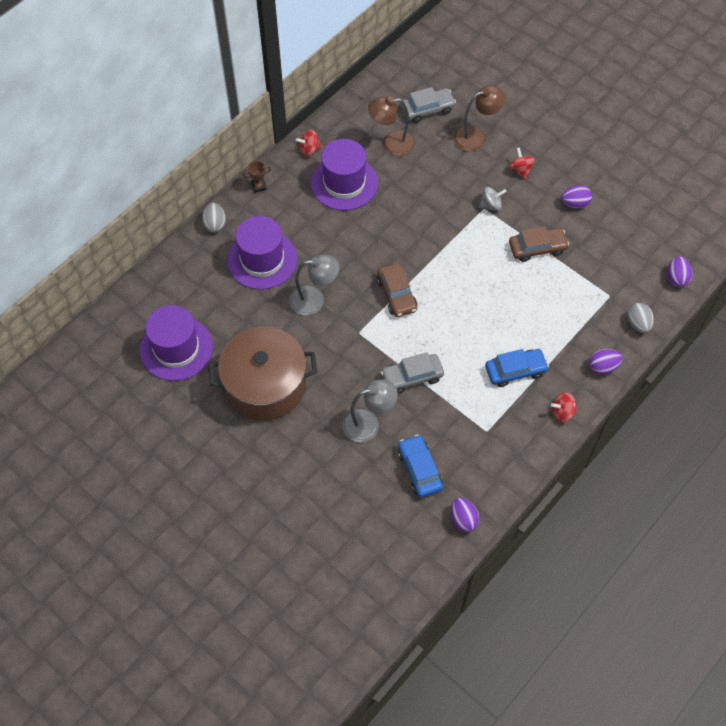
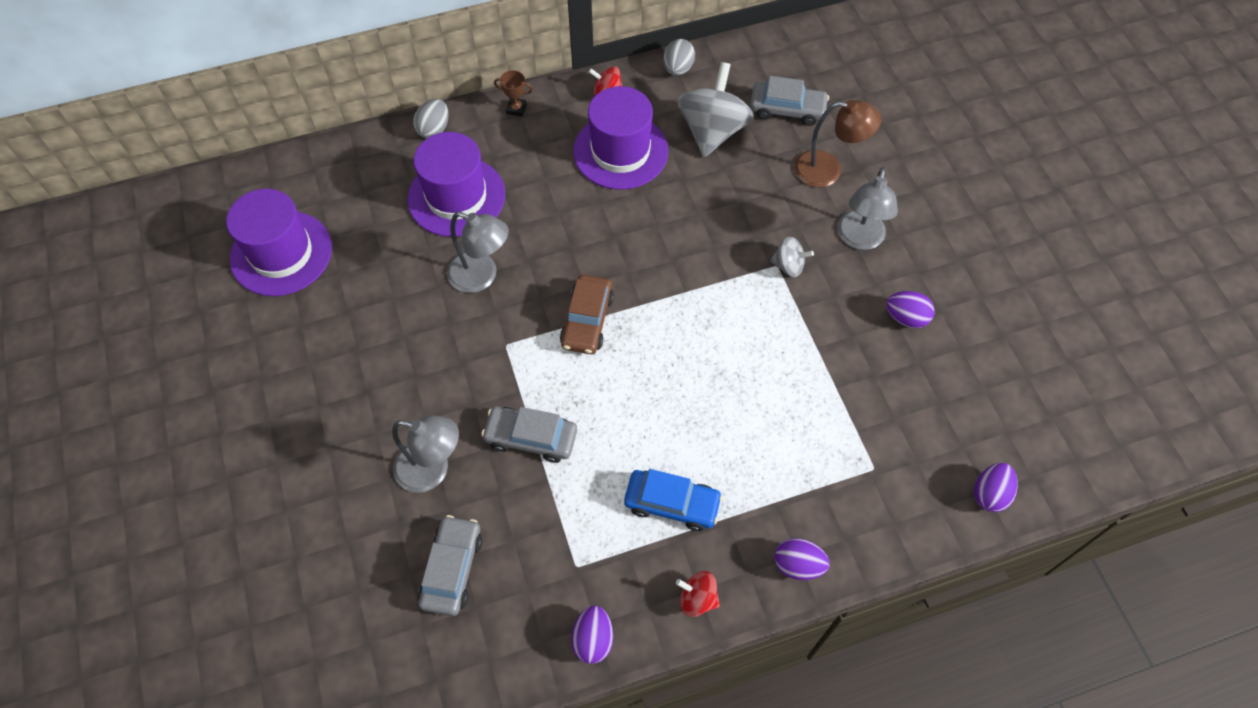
camera: 30 degrees right, 0 degrees up
brown pot [208,327,317,420] -> none
brown lamp [368,96,415,156] -> grey spinning top [677,62,754,157]
blue car [398,434,443,497] -> grey car [418,515,482,616]
purple egg [451,497,480,532] -> purple egg moved to [571,606,613,664]
red spinning top [509,148,535,179] -> grey lamp [837,167,898,250]
brown car [509,226,569,262] -> none
grey egg [627,303,654,333] -> grey egg moved to [663,39,695,76]

